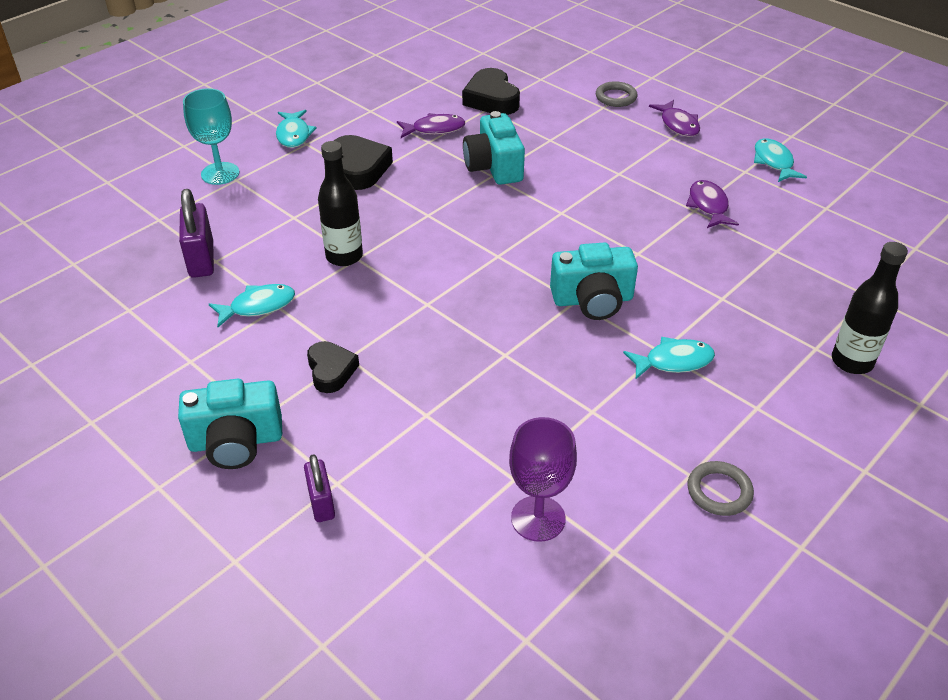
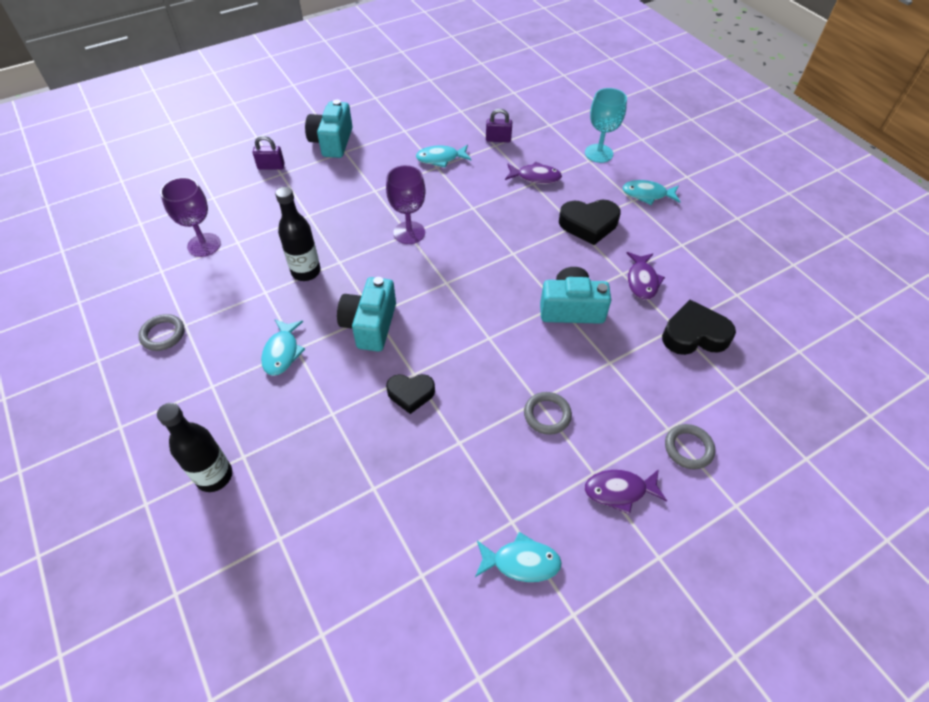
camera: 105 degrees right, 10 degrees up
purple padlock [179,189,214,278] -> purple padlock [486,109,512,143], size x0.64
turquoise fish [209,284,295,327] -> turquoise fish turned 90 degrees clockwise [416,145,471,168]
black heart [307,341,359,393] -> black heart moved to [386,374,435,414]
black bottle [318,141,363,266] -> black bottle moved to [275,187,321,281]
purple fish [686,180,739,228] -> purple fish moved to [505,161,562,184]
none -> purple goblet [386,165,425,244]
none -> grey ring [524,392,572,435]

